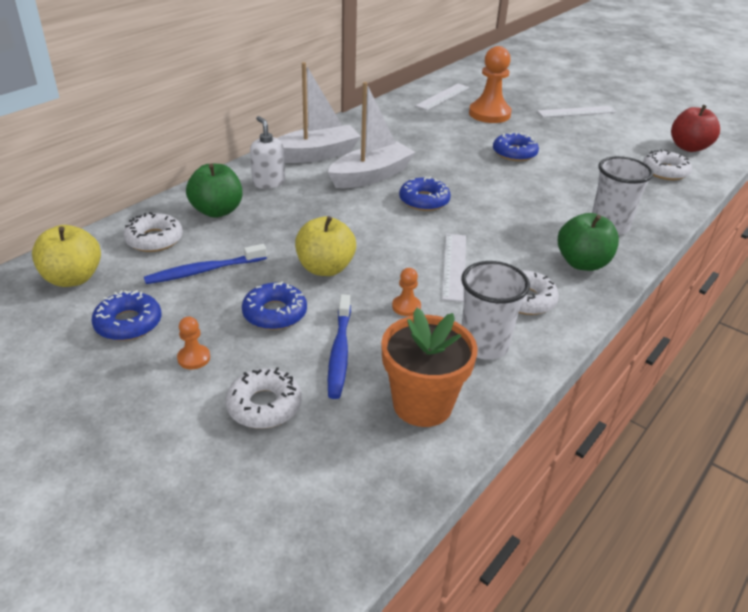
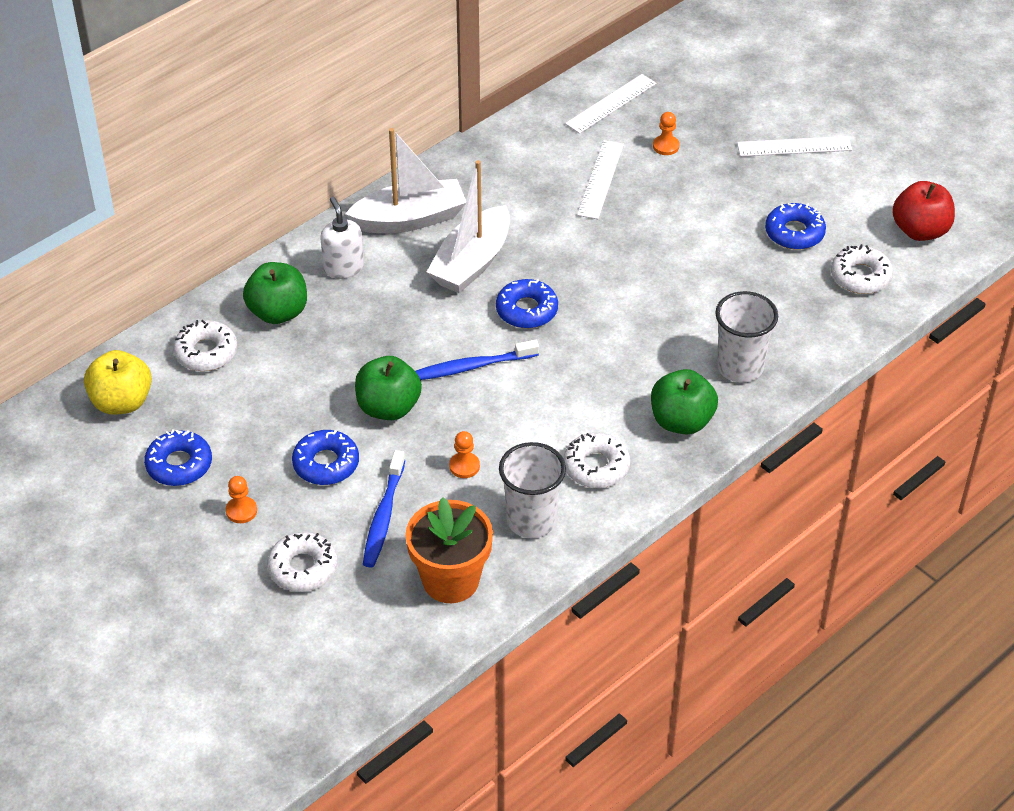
camera: 10 degrees right, 10 degrees up
blue toothbrush [144,244,267,284] -> blue toothbrush moved to [415,340,539,380]
yellow apple [295,216,356,276] -> green apple [355,356,422,420]
white boat [328,82,416,188] -> white boat turned 150 degrees clockwise [427,160,510,293]
white ruler [442,234,466,302] -> white ruler moved to [577,140,624,219]
orange pawn [469,46,511,123] -> orange pawn [653,112,679,155], size x0.45
blue donut [493,133,539,161] -> blue donut moved to [765,203,826,250]

